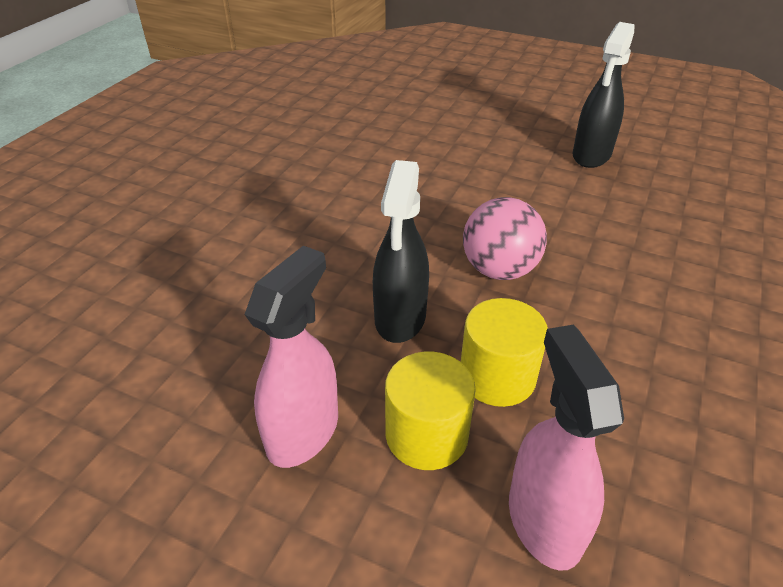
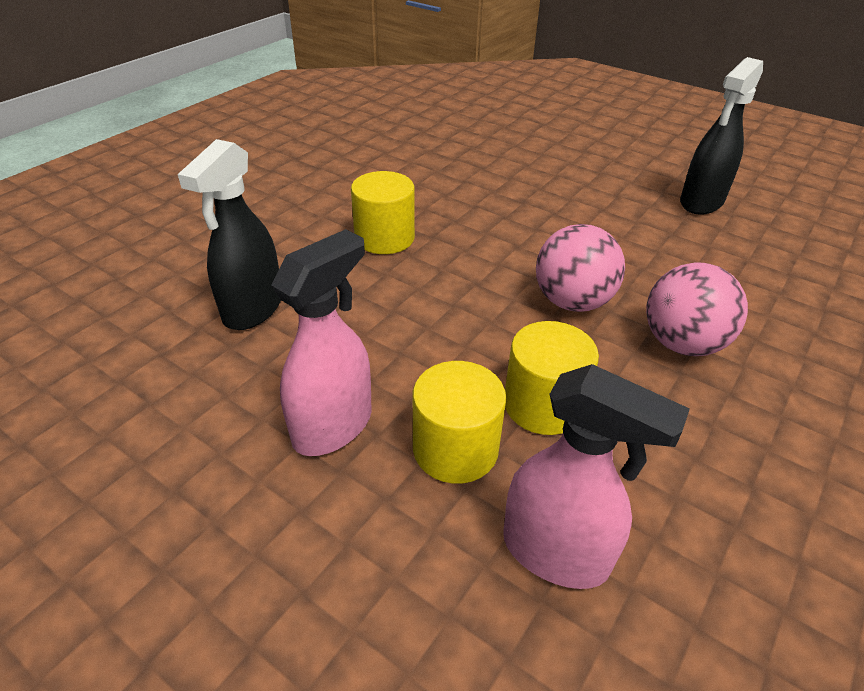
camera: 10 degrees right, 0 degrees up
black spray bottle [373,160,429,343] -> black spray bottle moved to [178,139,281,330]
pink spray bottle [509,325,624,571] -> pink spray bottle turned 120 degrees clockwise [503,364,690,589]
none -> yellow cylinder [351,171,415,254]
none -> pink ball [646,262,748,356]

